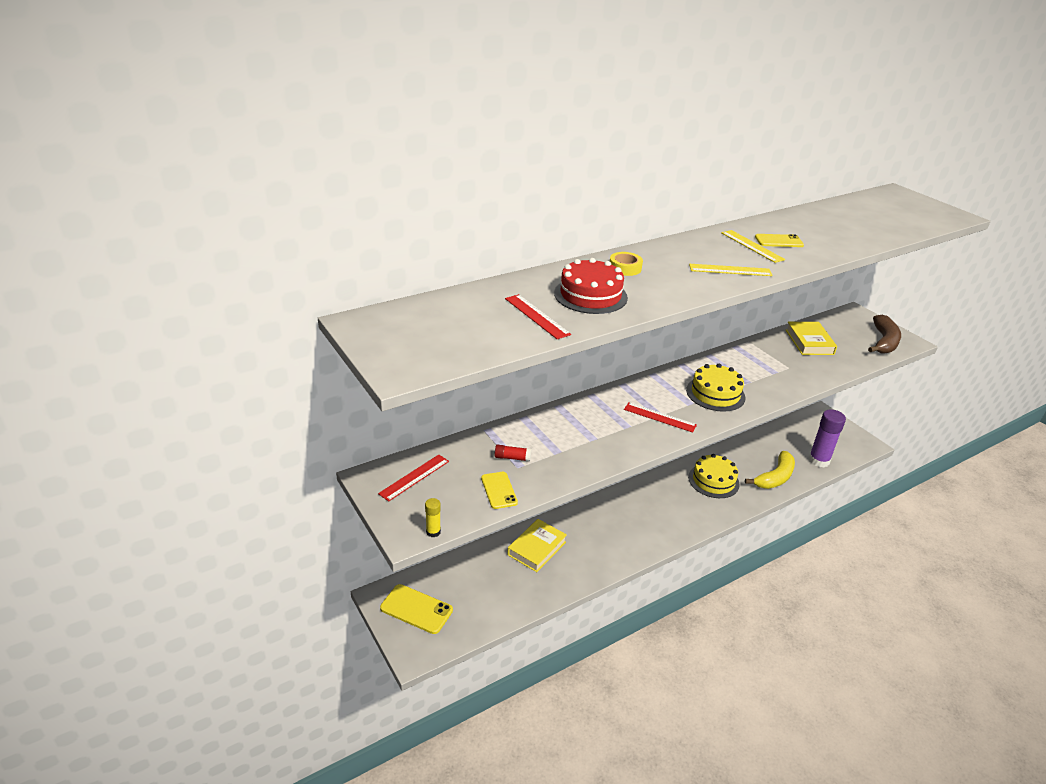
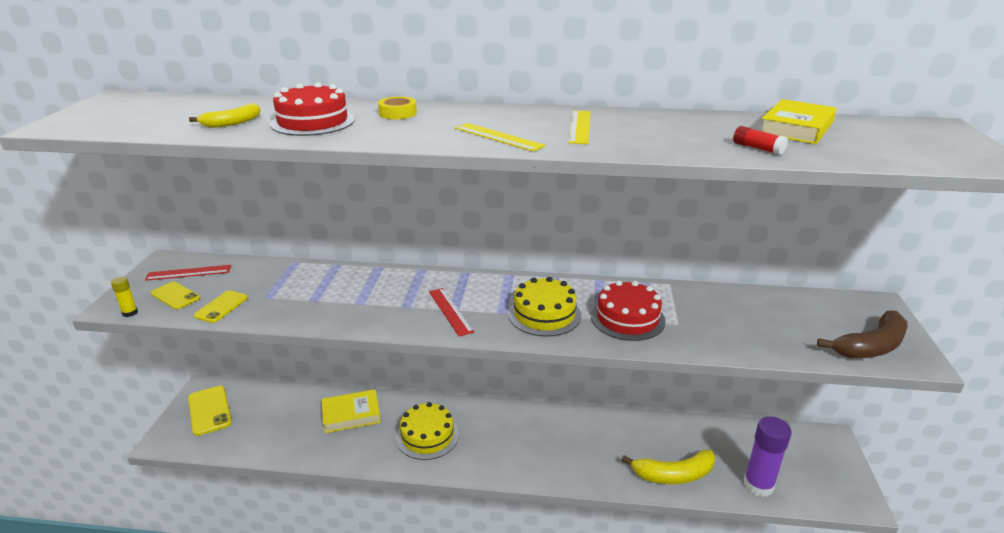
camera: 40 degrees right, 5 degrees down
red glue stick [495,445,531,462] -> red glue stick moved to [733,126,788,155]
red ruler [505,294,571,339] -> yellow banana [189,103,261,128]
yellow cake [688,454,740,498] -> yellow cake moved to [396,402,459,460]
yellow phone [755,234,804,247] -> yellow phone moved to [151,282,200,309]
yellow book [786,322,837,355] -> yellow book moved to [761,99,837,144]
none -> red cake [591,281,666,341]

